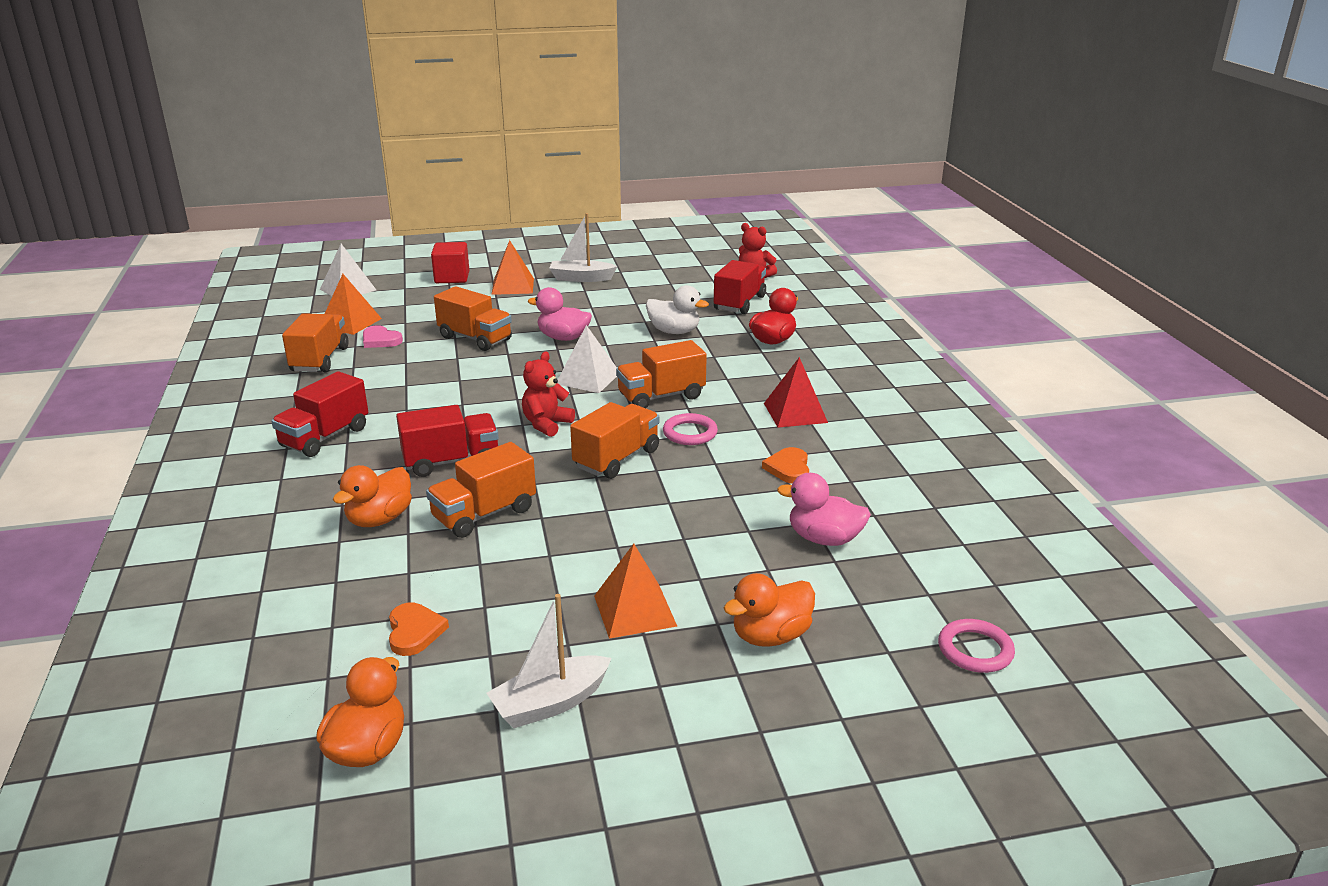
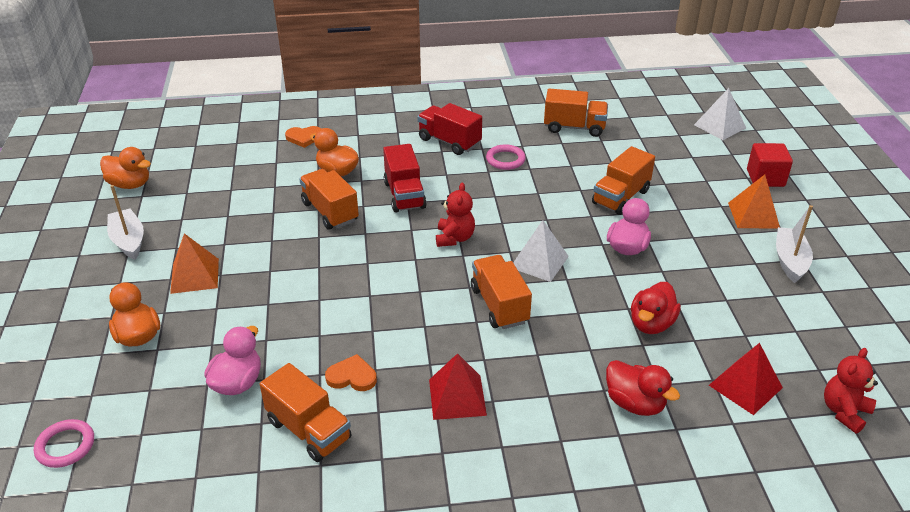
camera: 95 degrees right, 10 degrees up
orange pyramid [325,274,382,335] -> none
pink heart [363,325,403,348] -> none
orange heart [389,603,449,656] -> orange heart moved to [285,126,321,148]
red teddy bear [522,351,575,437] -> red teddy bear turned 60 degrees clockwise [436,183,475,247]
orange truck [570,402,659,479] -> orange truck moved to [260,363,352,462]
white duck [646,285,709,334] -> red duck [631,282,681,334]
pink ring [663,413,718,445] -> pink ring moved to [486,144,526,170]
red truck [714,260,766,314] -> red pyramid [709,343,783,415]

